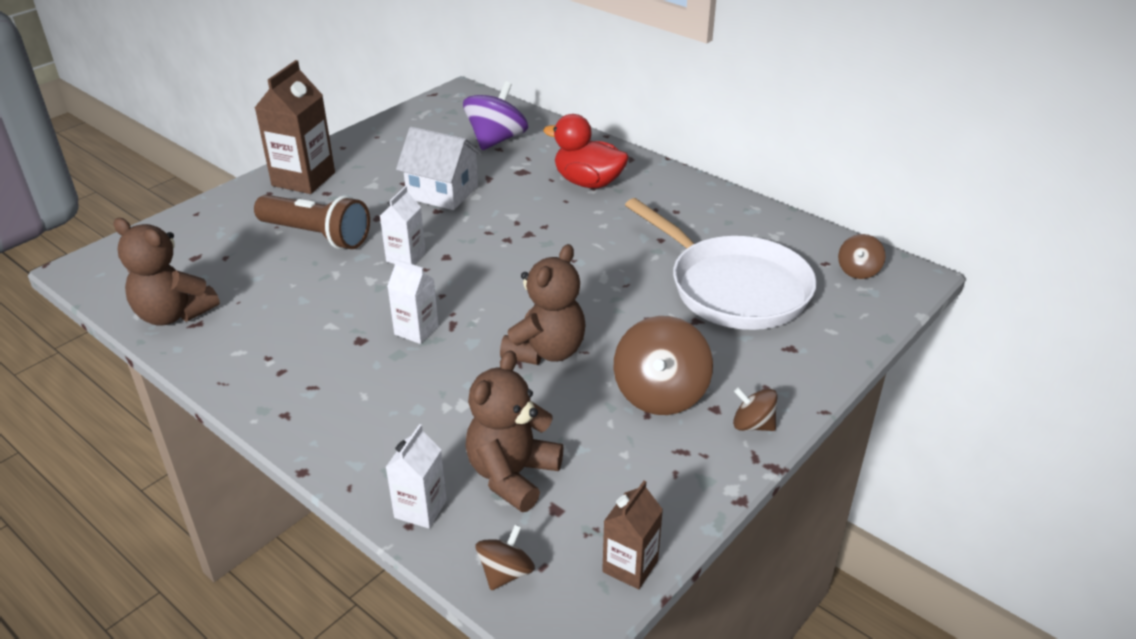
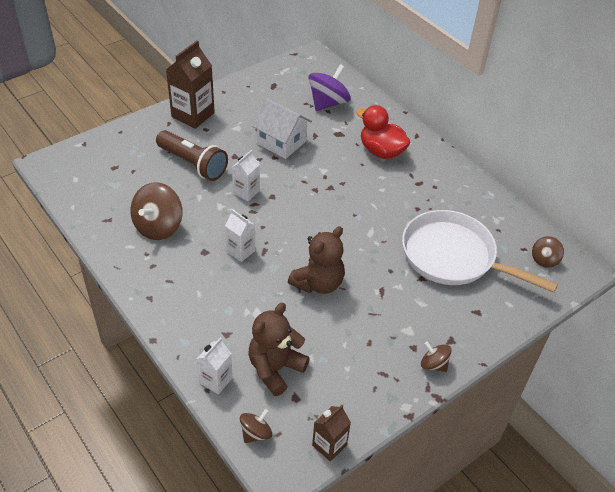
camera: 10 degrees right, 10 degrees up
brown teddy bear [114,218,220,326] -> none
brown spinning top [614,316,713,415] -> brown spinning top moved to [130,183,183,240]
white pan [625,198,817,330] -> white pan turned 150 degrees clockwise [402,210,558,293]

